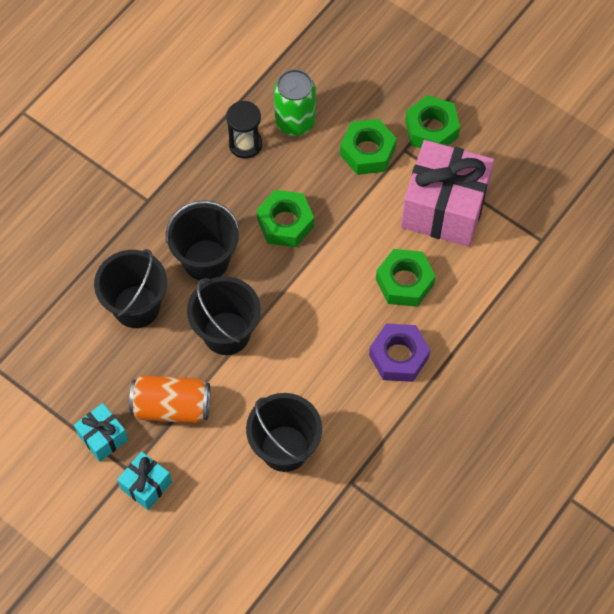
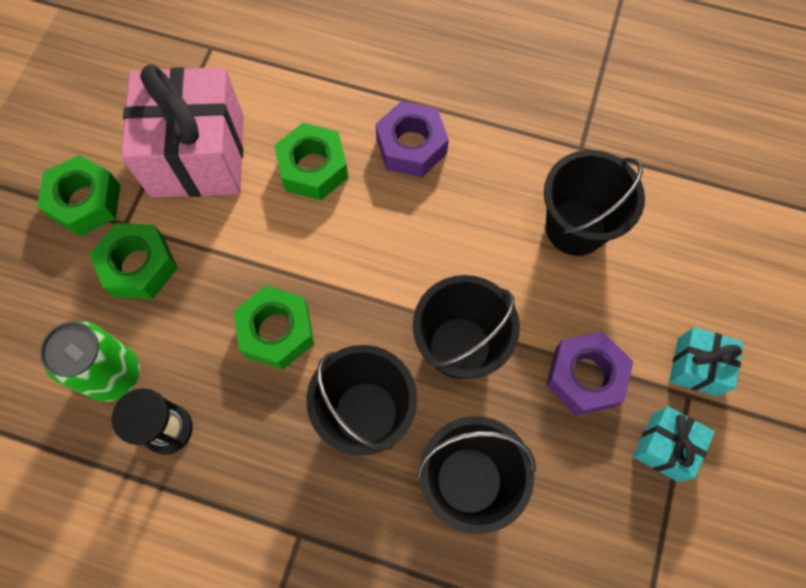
camera: 110 degrees left, 5 degrees up
orange can [129,375,210,423] -> purple nut [546,331,633,415]

